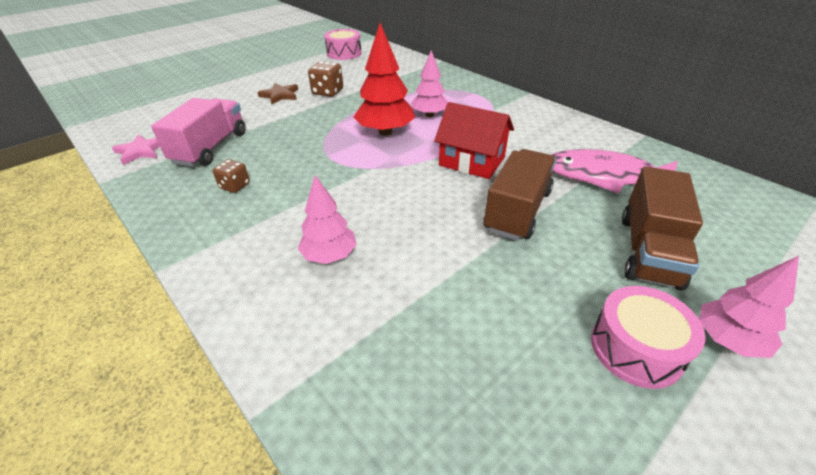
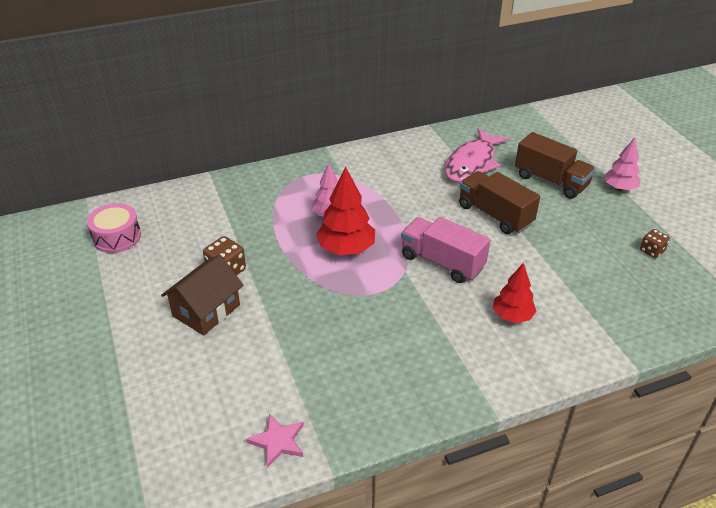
camera: 70 degrees left, 0 degrees up
pink truck [151,98,246,167] -> pink truck moved to [401,217,490,283]
brown dice [213,159,250,193] -> brown dice moved to [640,229,670,258]
brown star [257,83,298,105] -> brown house [161,254,244,335]
pink tree [298,175,357,264] -> red tree [493,262,537,323]
red house [434,102,514,179] -> none
pink drum [591,286,706,389] -> none

